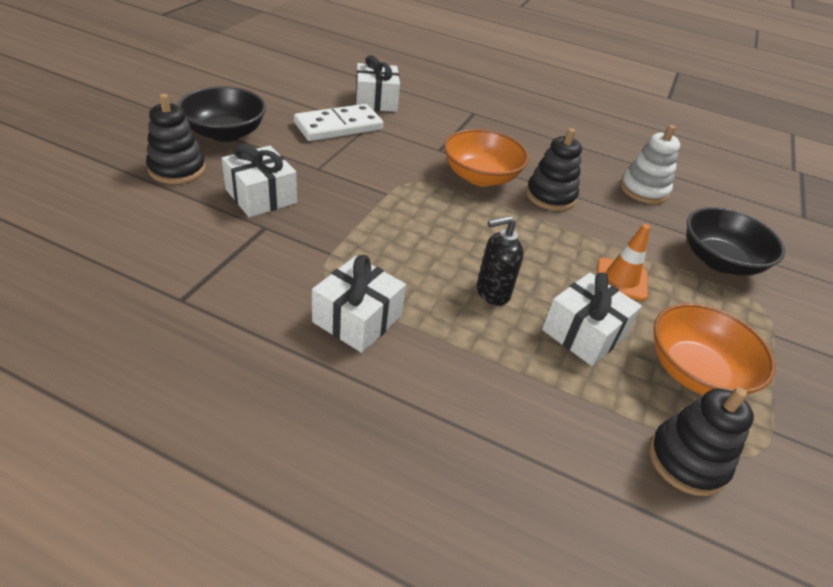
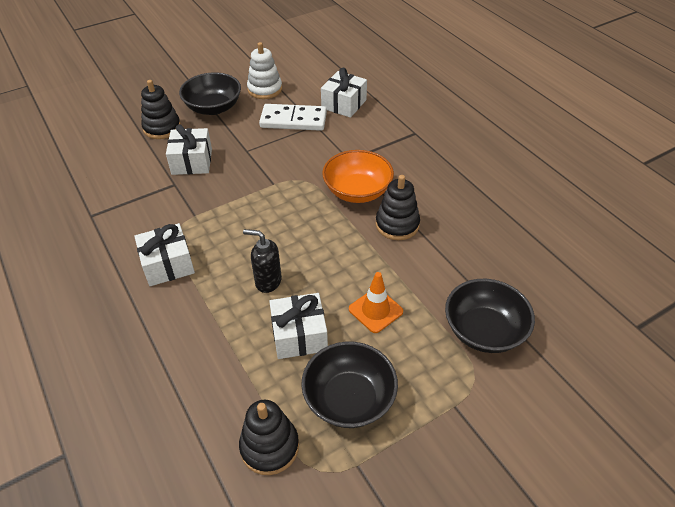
camera: 40 degrees right, 5 degrees up
white stacking toy [620,125,680,204] -> white stacking toy moved to [247,42,282,99]
orange bowl [654,303,775,395] -> black bowl [301,341,398,428]

